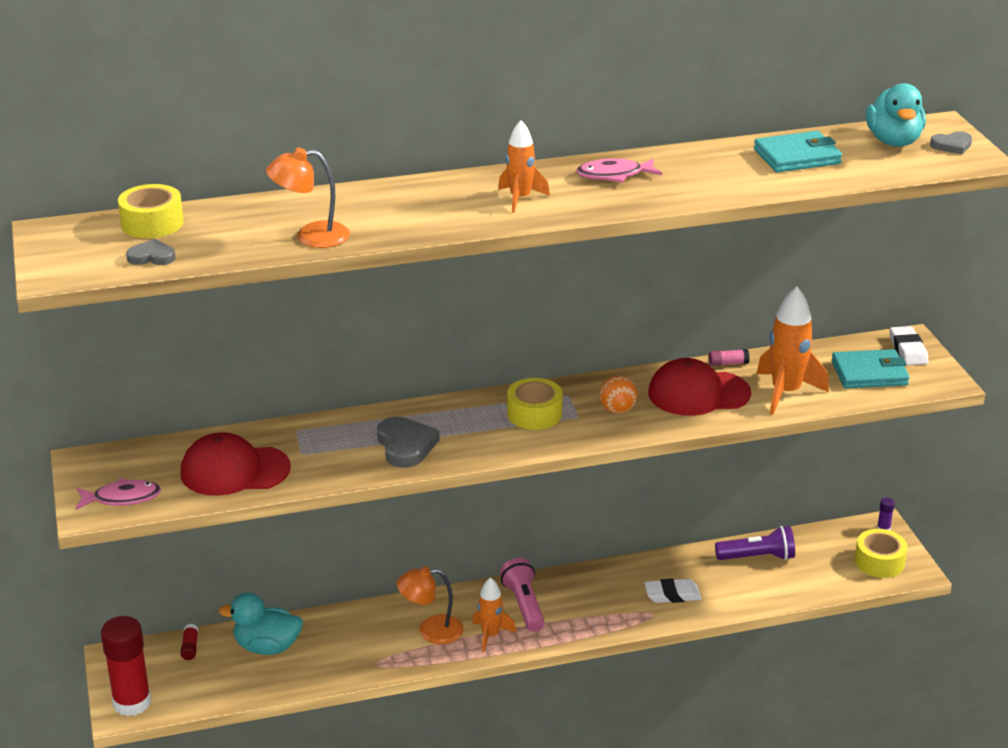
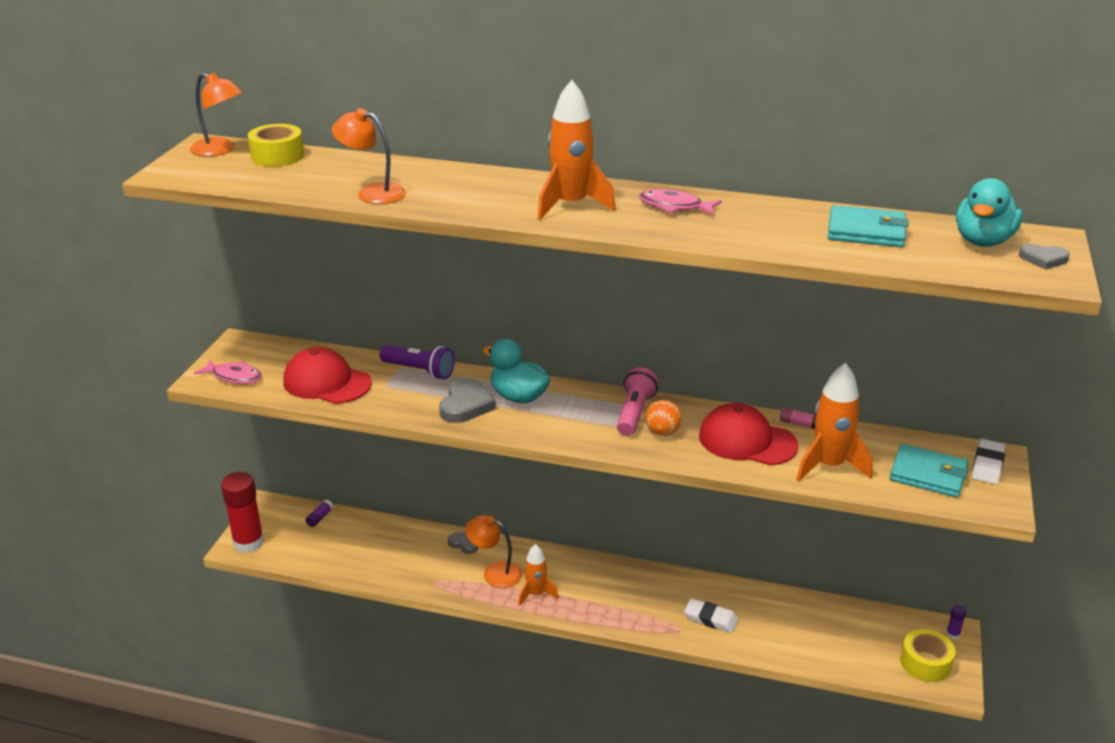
camera: 30 degrees right, 0 degrees up
grey heart [126,239,176,265] -> grey heart moved to [448,532,478,554]
red glue stick [180,624,198,660] -> purple glue stick [306,500,333,527]
turquoise duck [219,593,303,655] -> turquoise duck moved to [482,339,550,403]
orange rocket [498,120,550,213] -> orange rocket [537,80,616,220], size x1.59
pink flashlight [500,558,545,632] -> pink flashlight moved to [617,367,658,436]
yellow tape [507,378,563,430] -> none
purple flashlight [715,526,795,560] -> purple flashlight moved to [380,345,455,379]
none -> orange lamp [190,73,242,156]

